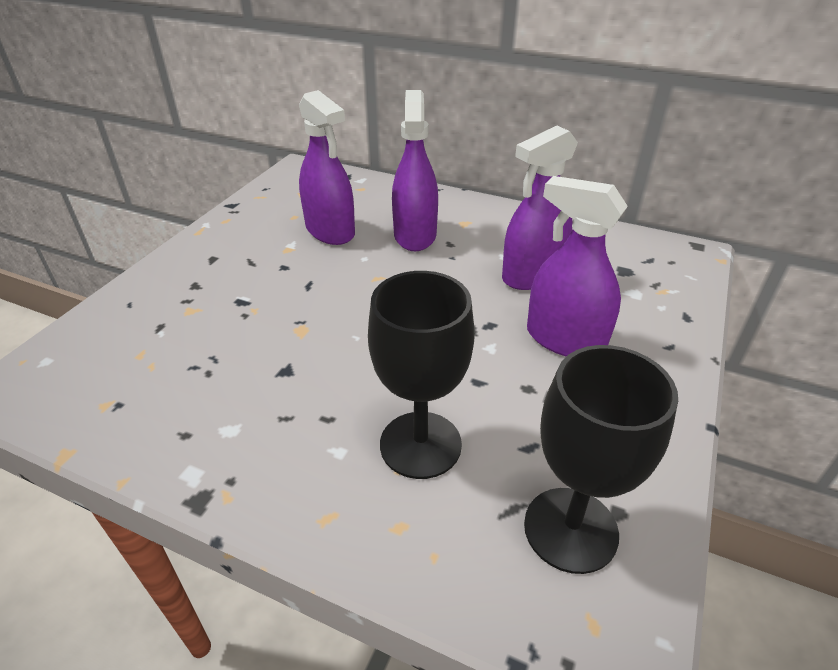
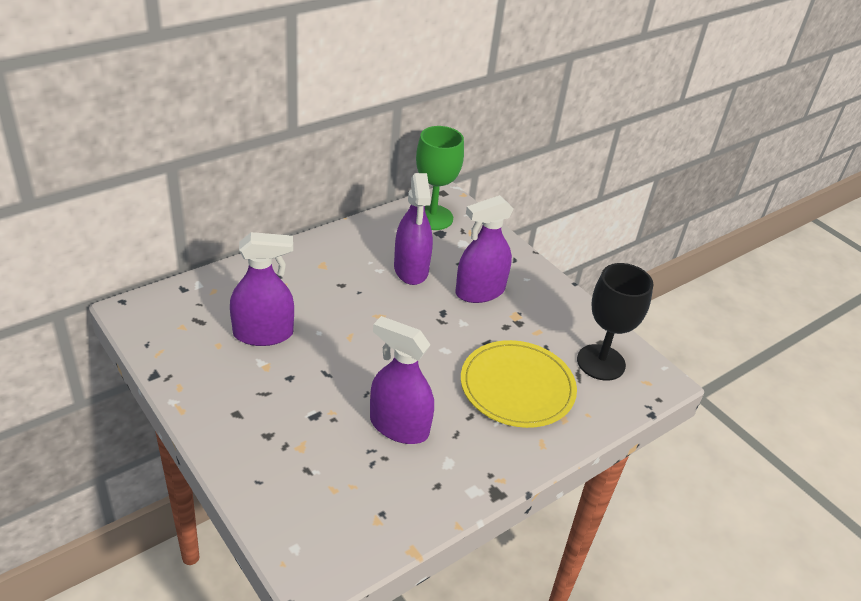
camera: 65 degrees left, 0 degrees up
black goblet [368,271,475,479] -> yellow plate [461,340,577,428]
purple spray bottle [392,90,438,251] -> purple spray bottle moved to [370,316,434,444]
none -> green goblet [416,126,464,230]

